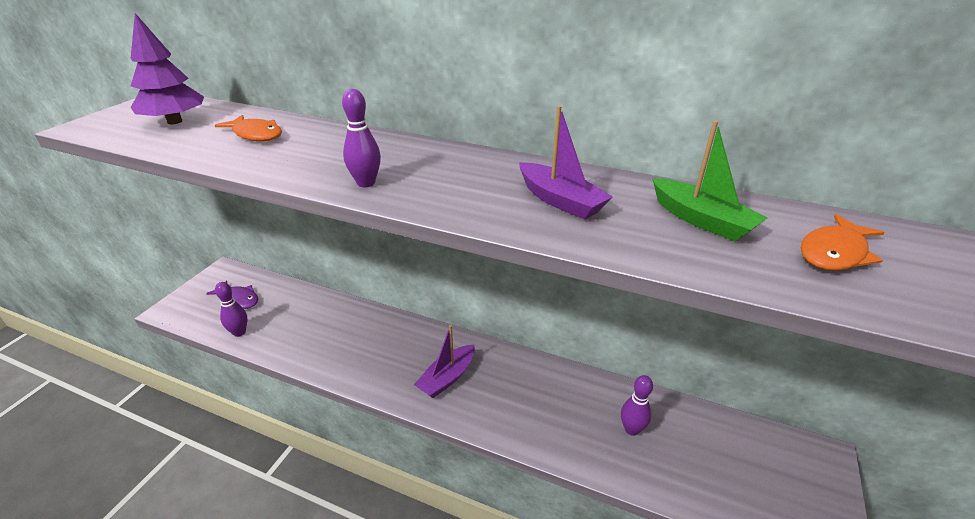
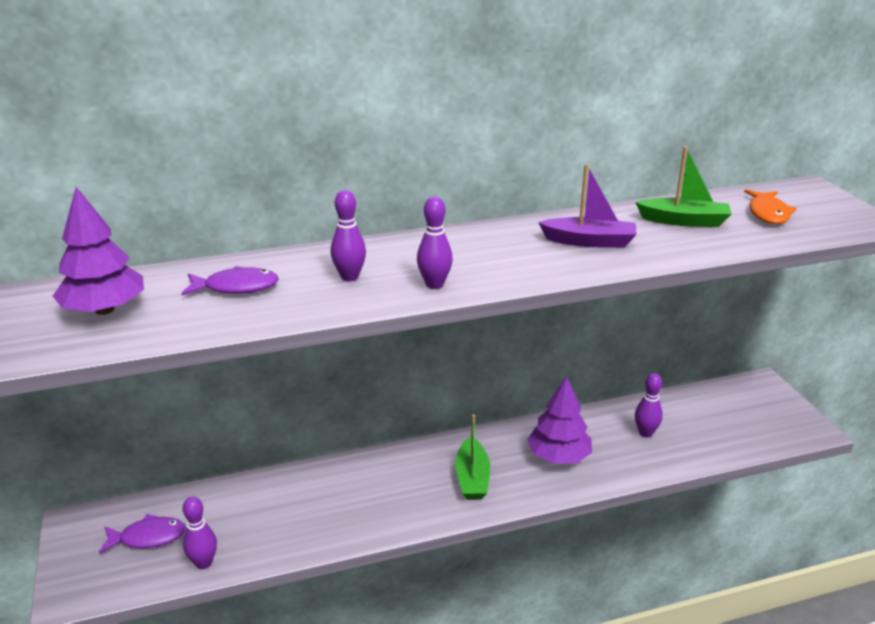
camera: 40 degrees left, 5 degrees down
orange fish [215,115,282,141] -> purple fish [181,266,279,295]
purple boat [414,325,475,398] -> green boat [455,414,490,500]
none -> purple bowling pin [331,190,366,281]
none -> purple tree [527,376,592,464]

